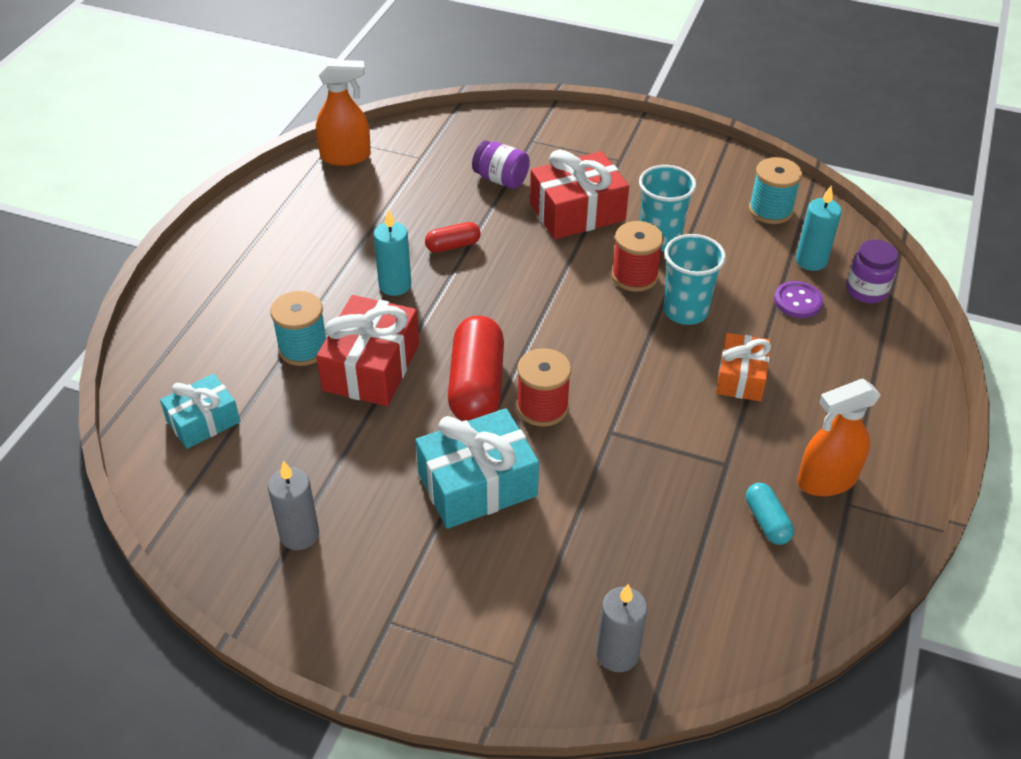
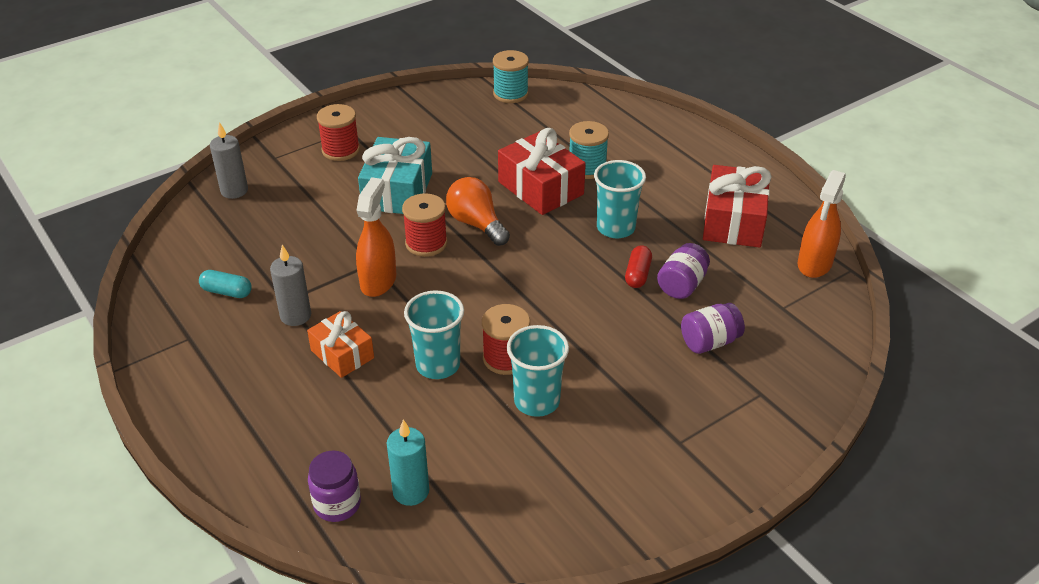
camera: 125 degrees right, 5 degrees down
turquoise gift [160,374,240,449] -> none
grey candle [268,461,319,550] -> grey candle moved to [270,245,311,326]
turquoise candle [374,209,411,296] -> turquoise cup [594,160,646,238]
red capsule [448,316,504,421] -> orange light bulb [446,177,510,246]
red gift [530,150,629,239] -> red gift moved to [703,165,772,248]
turquoise spool [749,157,802,224] -> turquoise spool moved to [493,50,529,103]
purple button [774,281,824,318] -> none
orange spray bottle [797,379,881,496] -> orange spray bottle moved to [356,177,396,297]
none -> red spool [317,104,360,161]
none -> purple jar [657,243,710,299]

